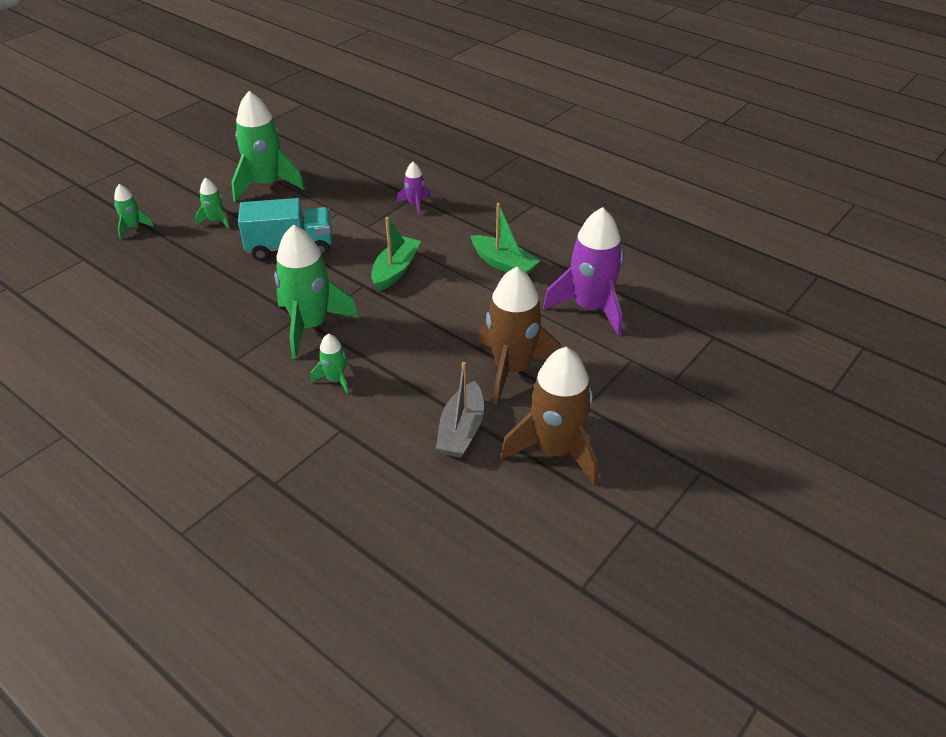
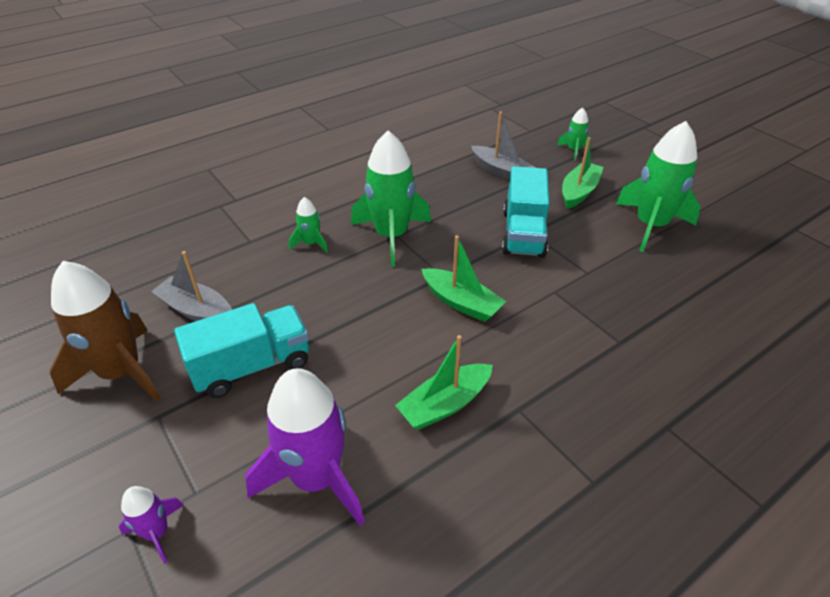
camera: 105 degrees right, 0 degrees up
green rocket [195,178,230,229] -> green boat [562,137,604,209]
purple rocket [396,162,430,216] -> purple rocket moved to [119,486,184,564]
brown rocket [478,267,561,405] -> turquoise truck [174,303,309,398]
none -> grey boat [471,111,536,180]

